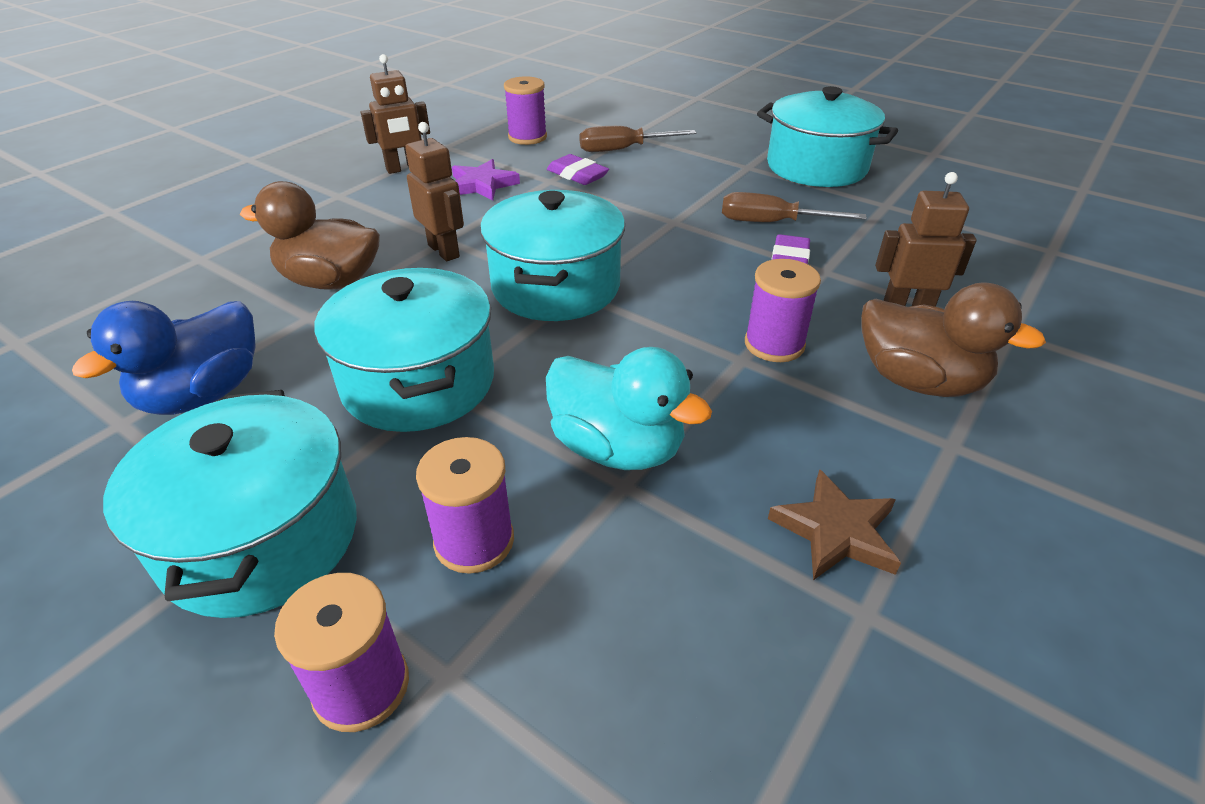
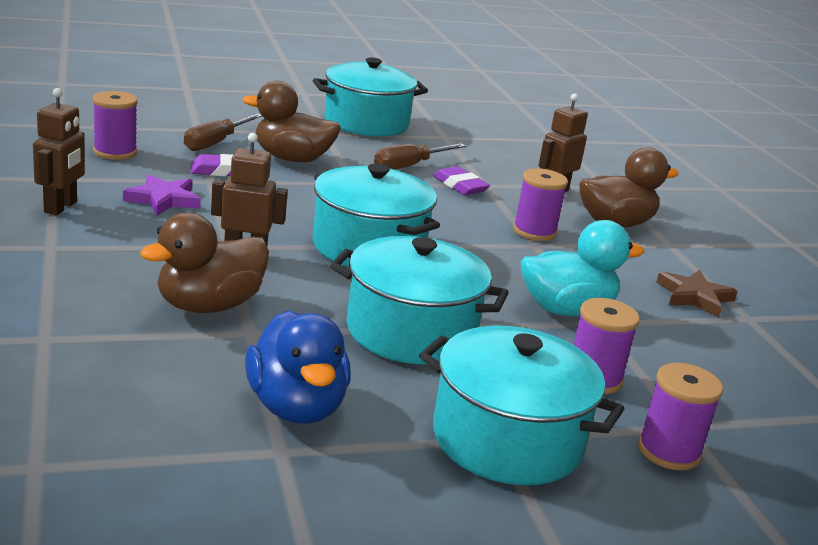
camera: 55 degrees left, 15 degrees down
none -> brown duck [242,81,341,162]

